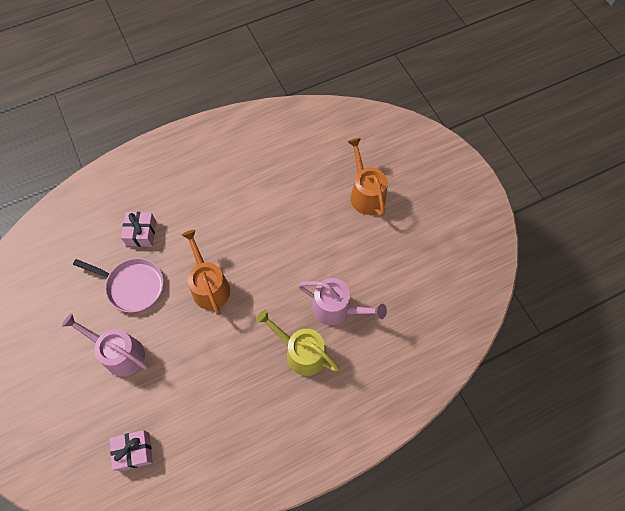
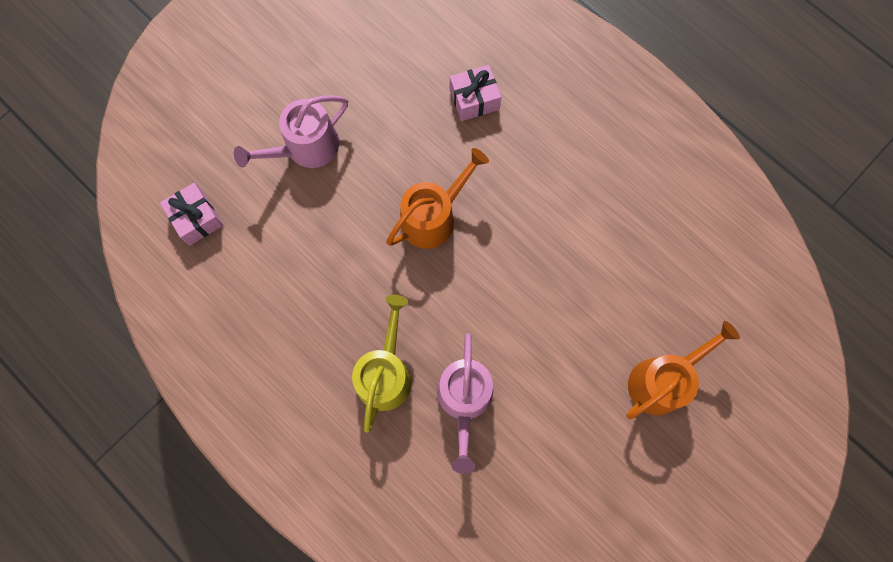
camera: 70 degrees right, 10 degrees up
pink watering can [62,313,148,377] -> pink watering can turned 135 degrees counterclockwise [234,95,348,168]
pink pan [73,258,164,313] -> none

